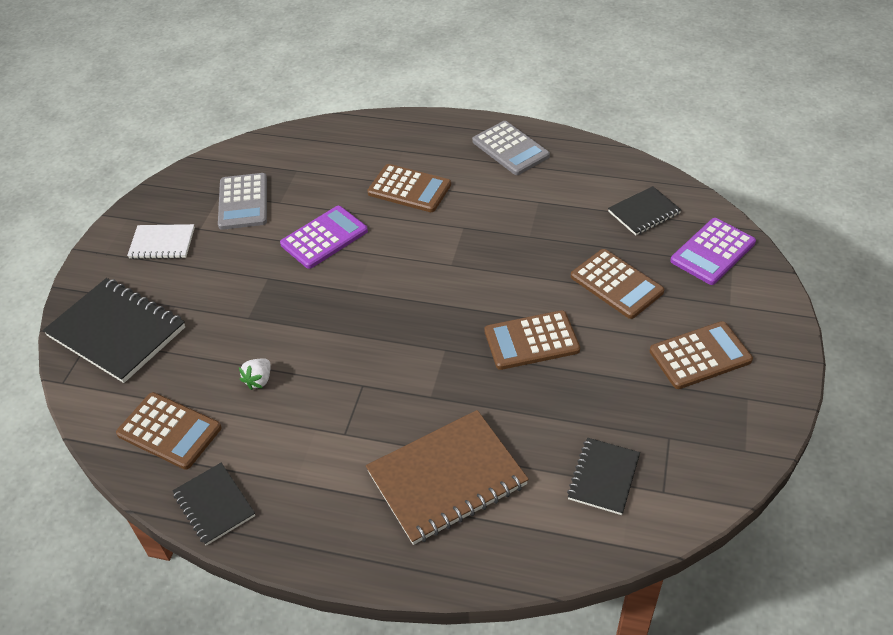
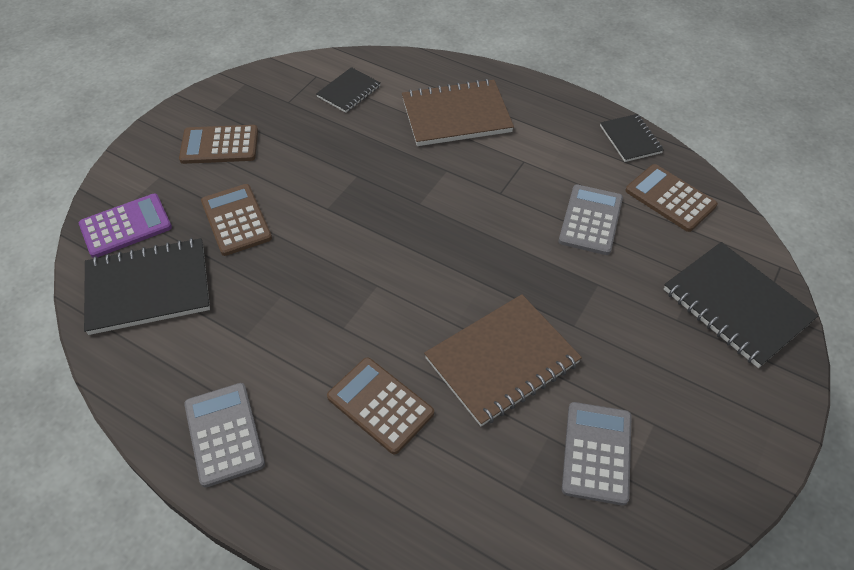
camera: 165 degrees left, 5 degrees up
white notebook [127,224,195,259] -> none
white strawberry [239,358,271,390] -> grey calculator [559,184,623,255]
purple calculator [280,206,368,269] -> brown notebook [424,294,582,426]
brown calculator [484,310,580,370] -> none
black notebook [608,186,681,236] -> black notebook [84,238,210,335], size x1.79

